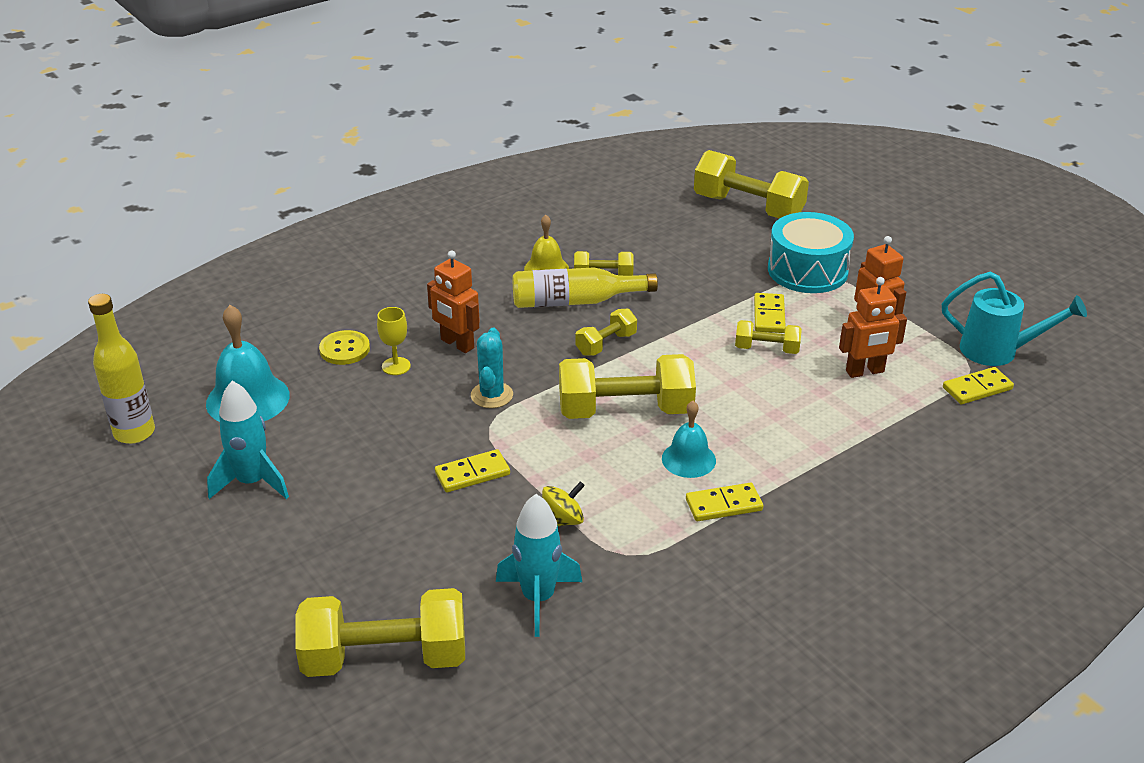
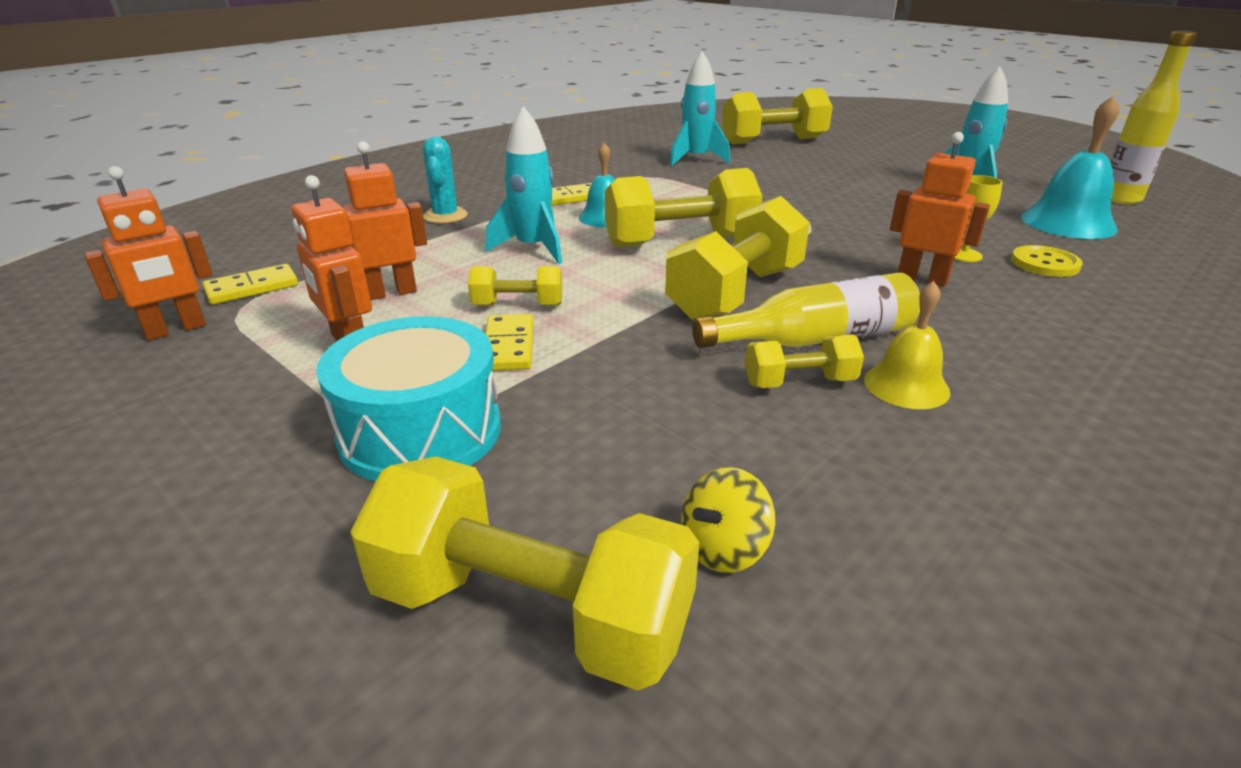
camera: 170 degrees right, 5 degrees down
yellow domino [435,449,510,492] -> none
turquoise cactus [471,328,513,408] -> turquoise cactus moved to [423,136,468,224]
yellow spinning top [542,481,585,526] -> yellow spinning top moved to [681,467,775,573]
yellow dumbbell [576,308,637,356] -> yellow dumbbell [665,196,810,320], size x1.95
turquoise watering can [942,272,1087,366] -> orange robot [84,166,213,340]
none -> turquoise rocket [486,106,562,264]

